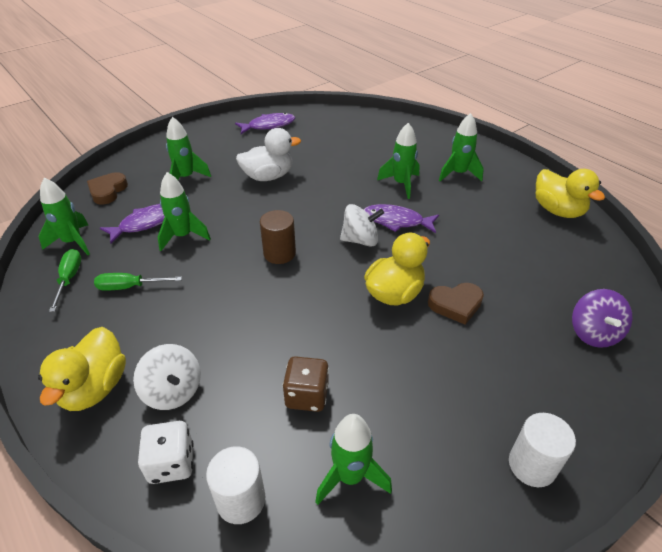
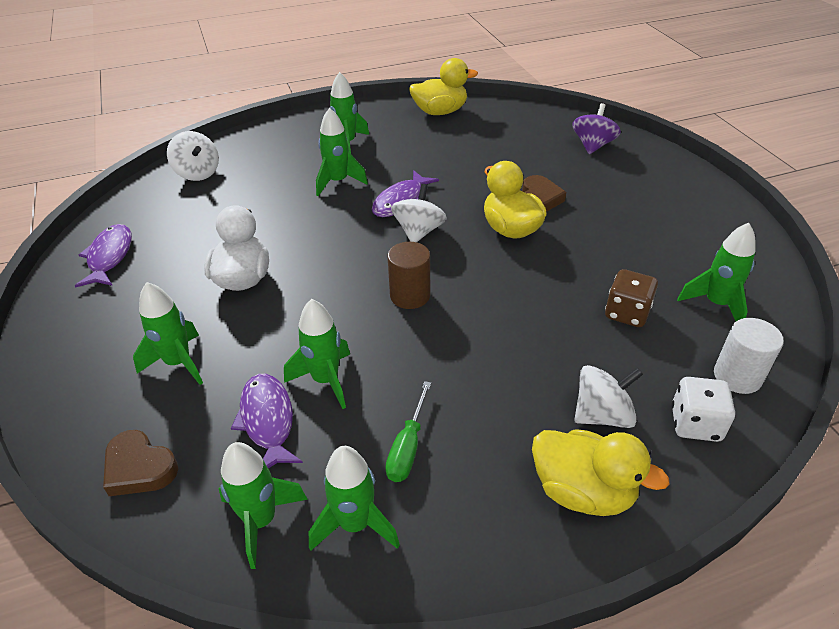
camera: 70 degrees left, 0 degrees up
green screwdriver [49,249,81,312] -> green rocket [309,446,400,551]
white cylinder [509,413,576,487] -> none
purple spinning top [572,289,632,348] -> purple spinning top turned 90 degrees counterclockwise [572,103,621,154]
none -> white spinning top [167,131,219,181]

